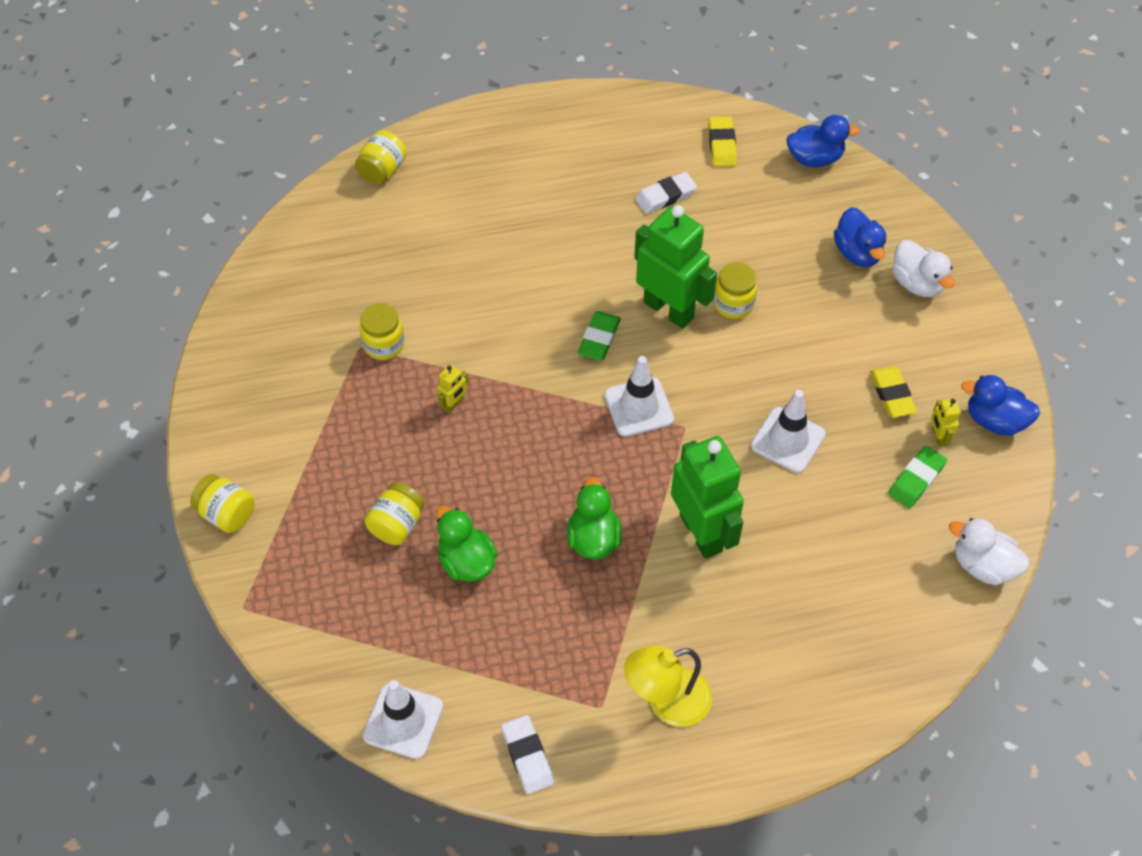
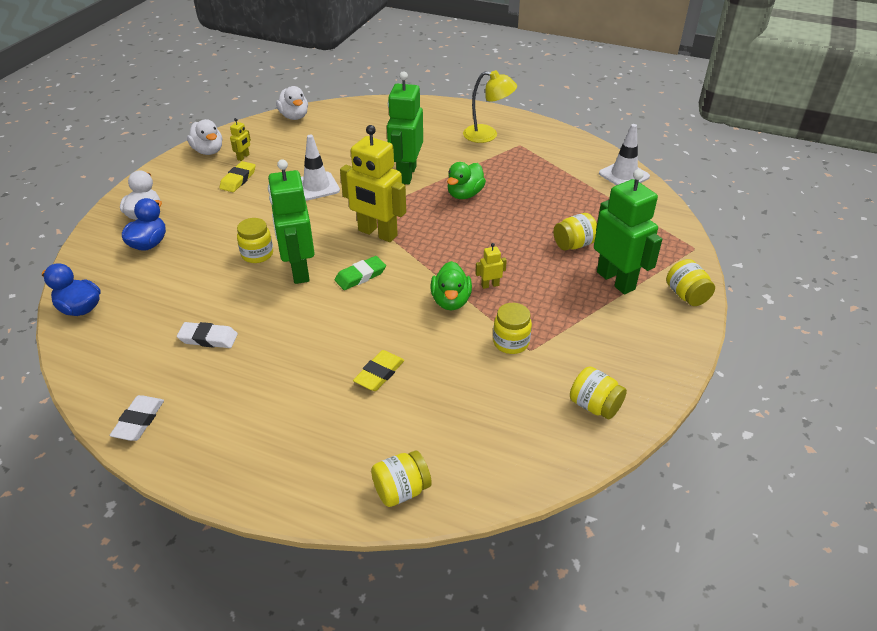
camera: 145 degrees left, 15 degrees down
green duck [436,505,498,582] -> green duck moved to [430,261,472,310]
white eraser [501,715,554,794] -> white eraser moved to [109,395,164,441]
white traffic cone [604,356,674,437] -> yellow robot [340,125,406,242]
yellow eraser [709,116,737,167] -> yellow eraser moved to [353,350,404,391]
green eraser [888,446,947,509] -> none
blue duck [961,375,1040,436] -> white duck [187,119,222,155]
none -> yellow jar [570,367,627,419]
none -> green robot [594,169,662,294]

